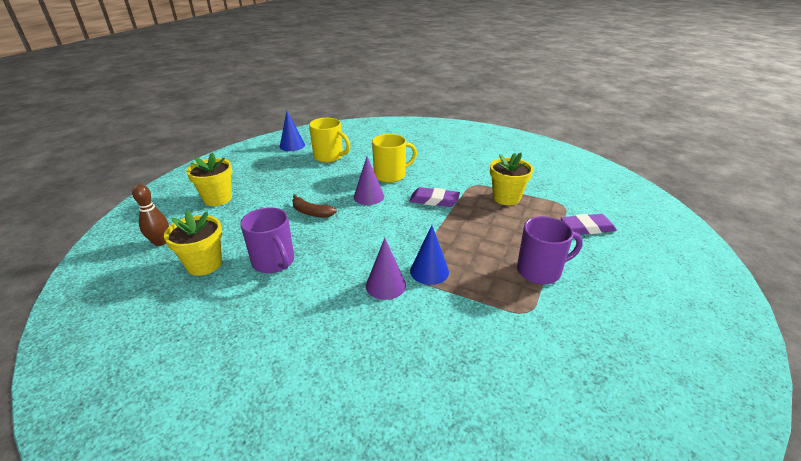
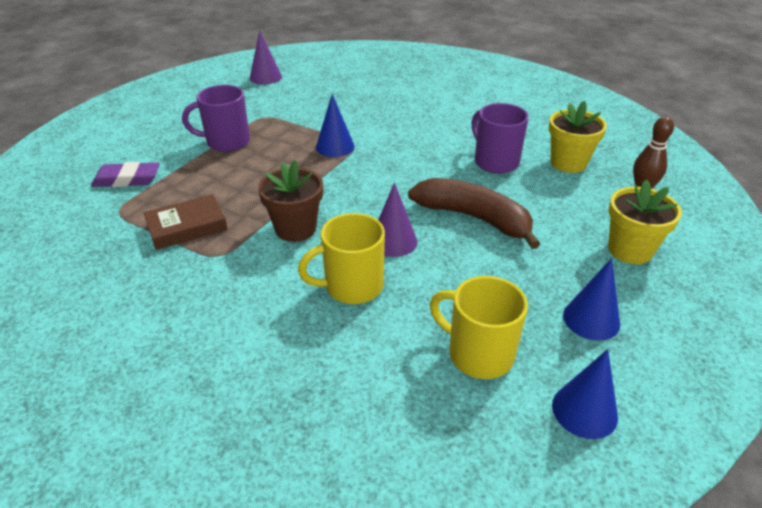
camera: 175 degrees left, 5 degrees up
brown banana [292,194,337,218] -> brown banana [408,178,540,249], size x1.82
purple cone [366,238,406,300] -> purple cone moved to [250,30,282,85]
purple eraser [409,187,460,207] -> brown flower pot [258,160,323,242]
yellow flower pot [490,153,533,205] -> brown book [144,194,228,250]
none -> blue cone [563,258,620,341]

